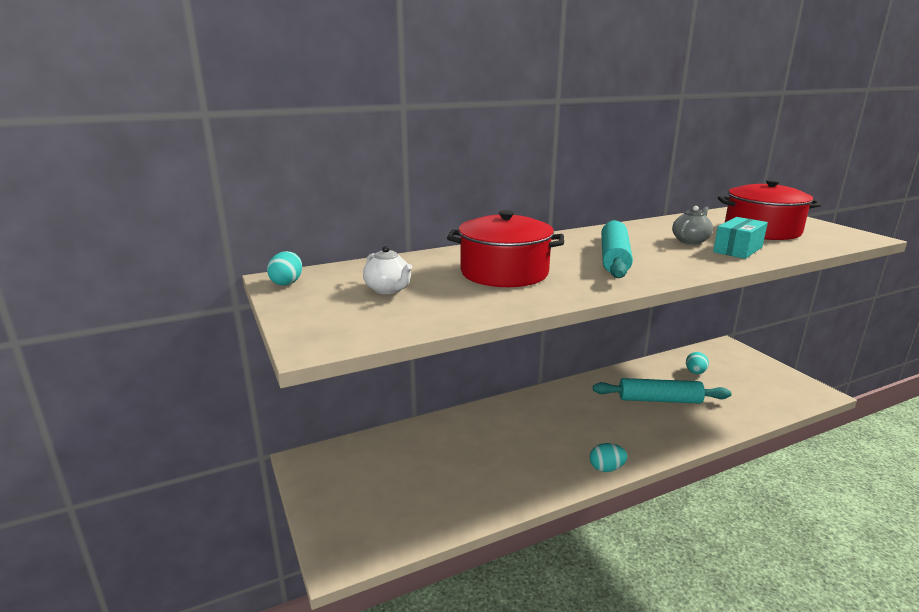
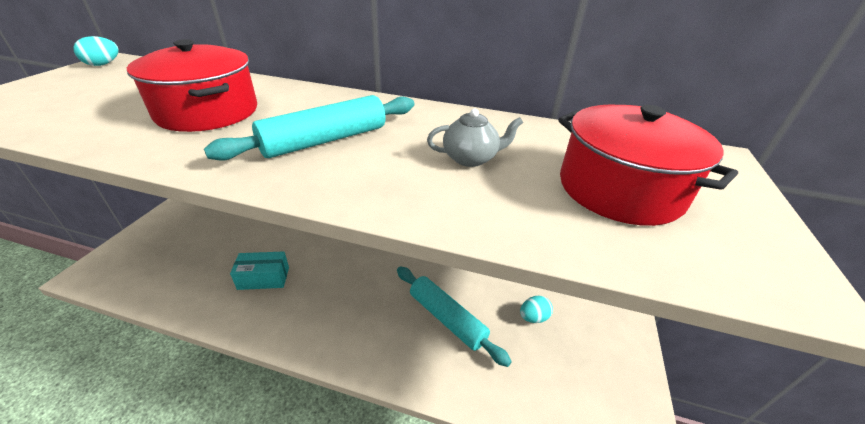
camera: 40 degrees right, 15 degrees up
white teapot [363,246,412,294] -> none
turquoise egg [590,443,627,472] -> none
turquoise box [713,217,768,259] -> turquoise box moved to [230,251,289,290]

